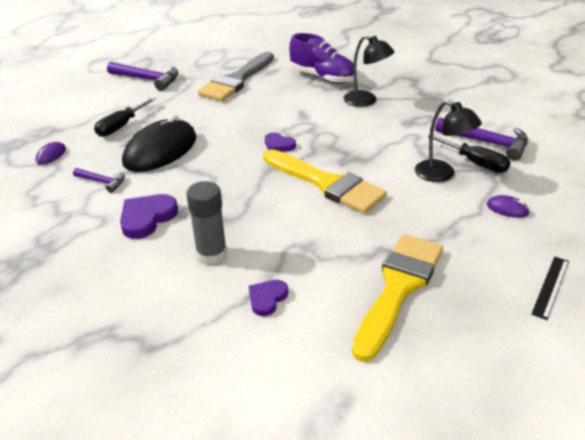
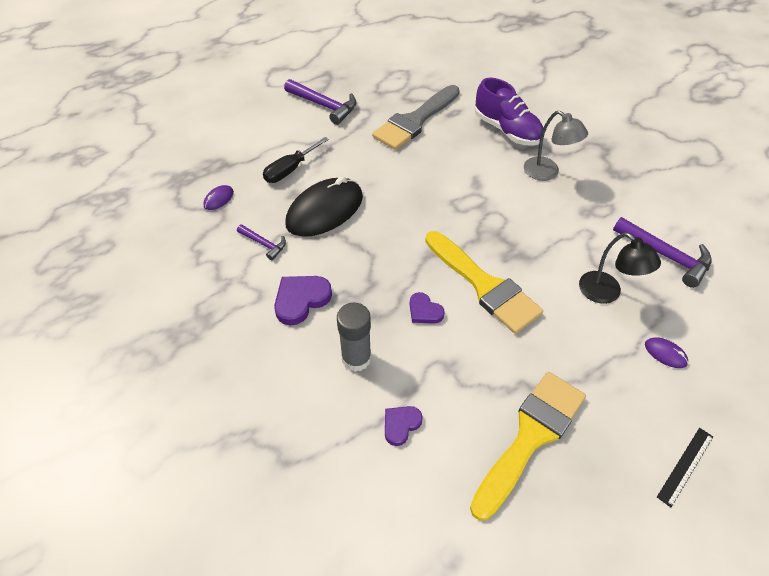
camera: 10 degrees right, 15 degrees up
purple heart [265,132,296,152] -> purple heart moved to [410,292,445,324]
black lamp [344,35,394,107] -> grey lamp [524,111,588,181]
black screwdriver [427,135,511,173] -> none

